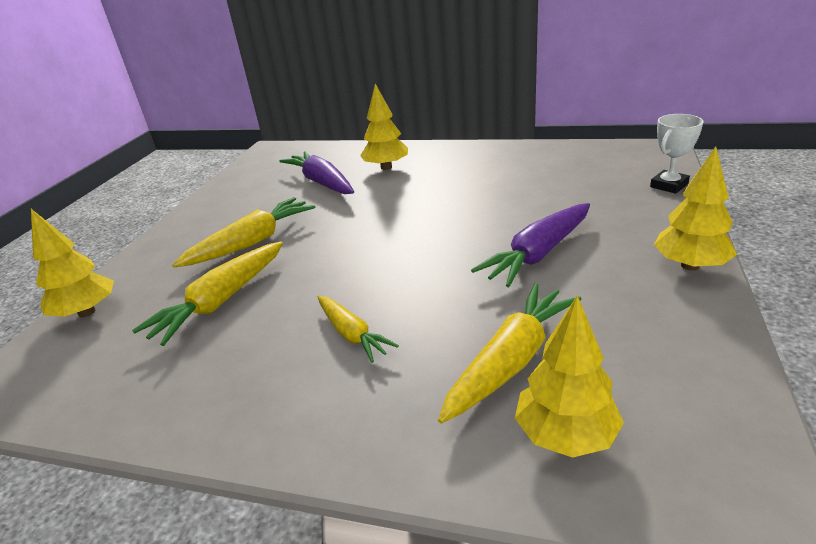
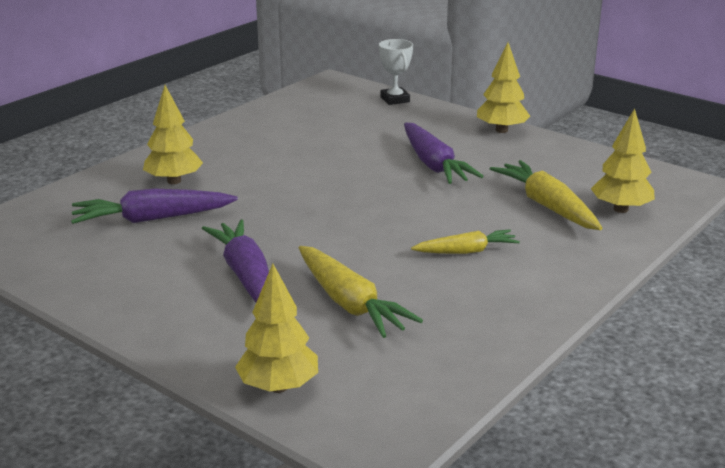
camera: 70 degrees left, 5 degrees down
yellow carrot [172,197,315,267] -> purple carrot [202,220,269,302]

